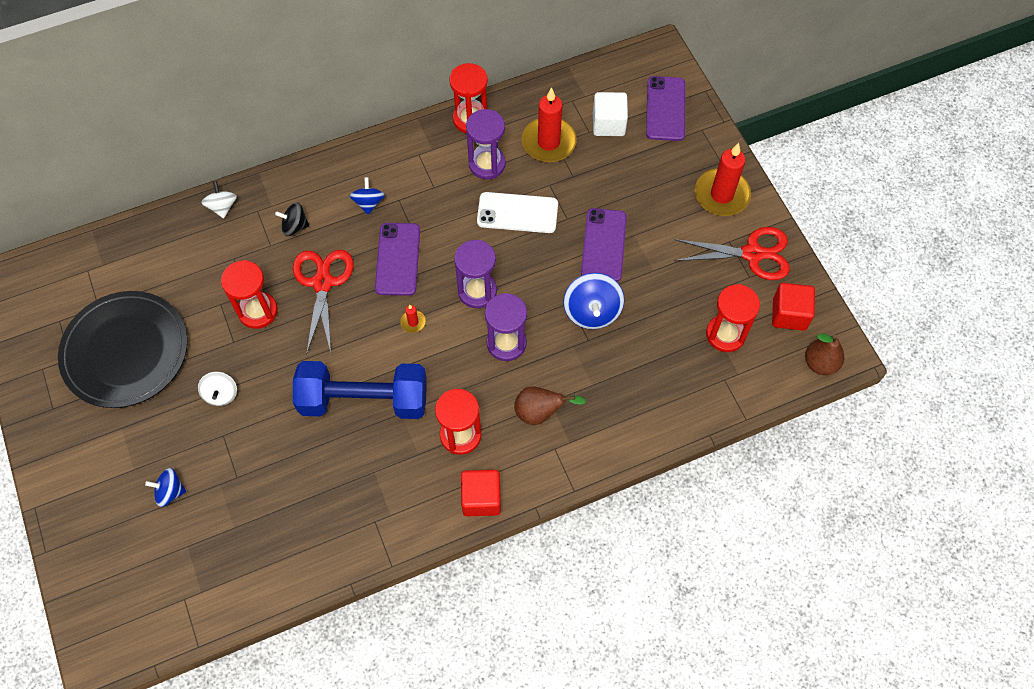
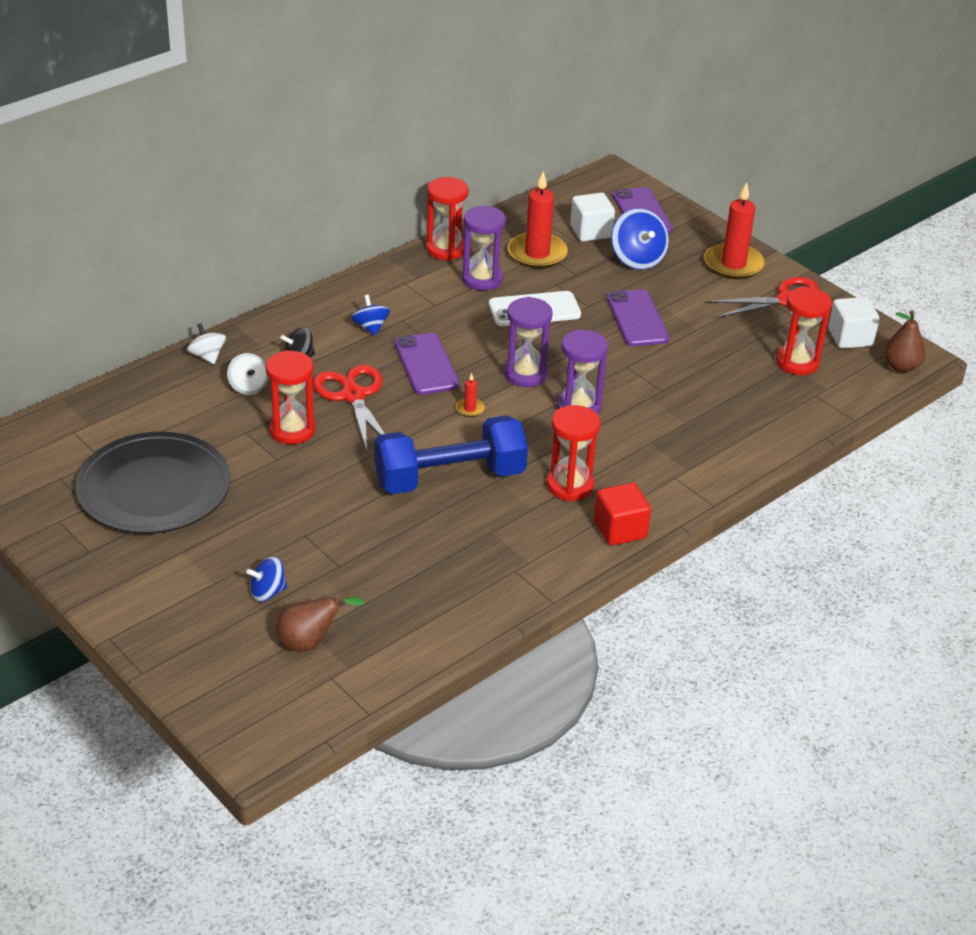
camera: 20 degrees left, 25 degrees down
white spinning top [198,372,237,406] -> white spinning top moved to [227,353,268,395]
brown pear [514,386,586,425] -> brown pear moved to [276,592,365,652]
blue spinning top [563,273,624,329] -> blue spinning top moved to [611,208,669,270]
red cube [772,283,815,331] -> white cube [828,297,879,349]

